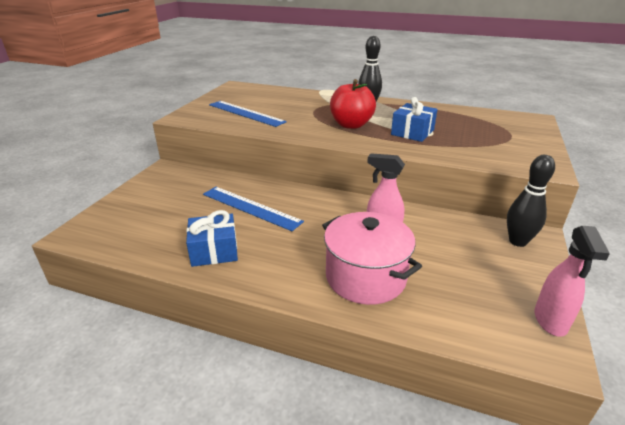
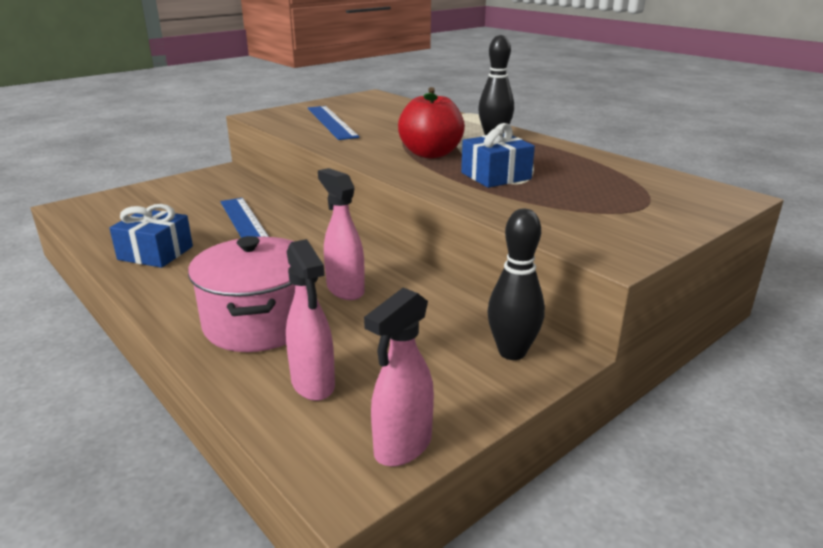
camera: 30 degrees right, 5 degrees down
none -> pink spray bottle [286,239,335,401]

